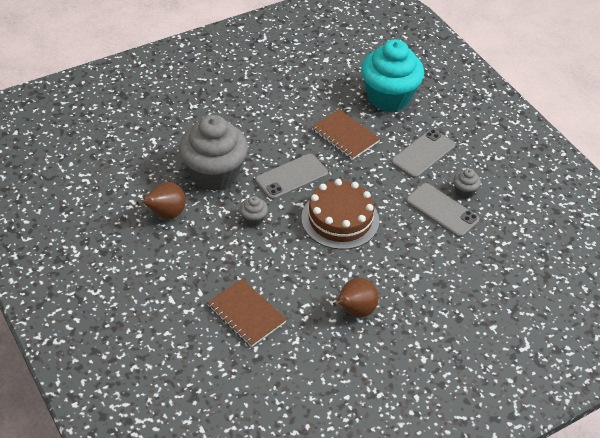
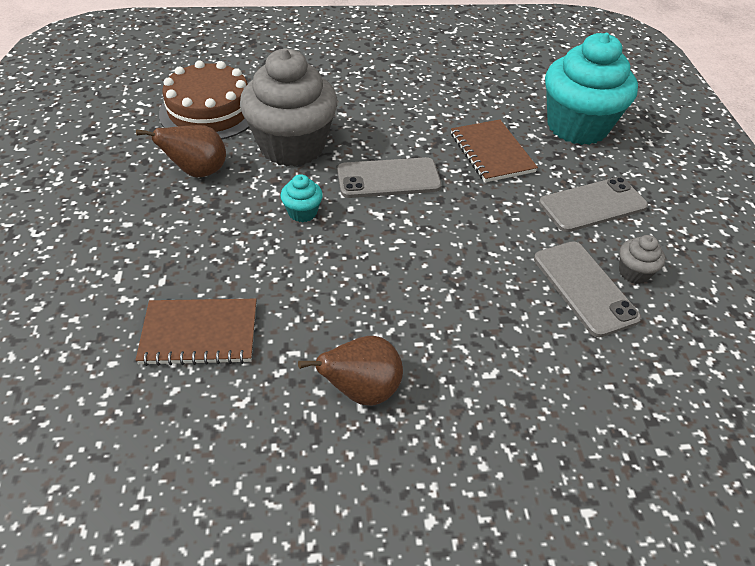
camera: 25 degrees right, 0 degrees up
brown notebook [207,279,287,347] -> brown notebook turned 75 degrees counterclockwise [135,299,257,366]
grey cupcake [240,196,268,227] -> turquoise cupcake [280,174,323,222]
brown cake [301,179,379,250] -> brown cake moved to [159,60,249,140]

